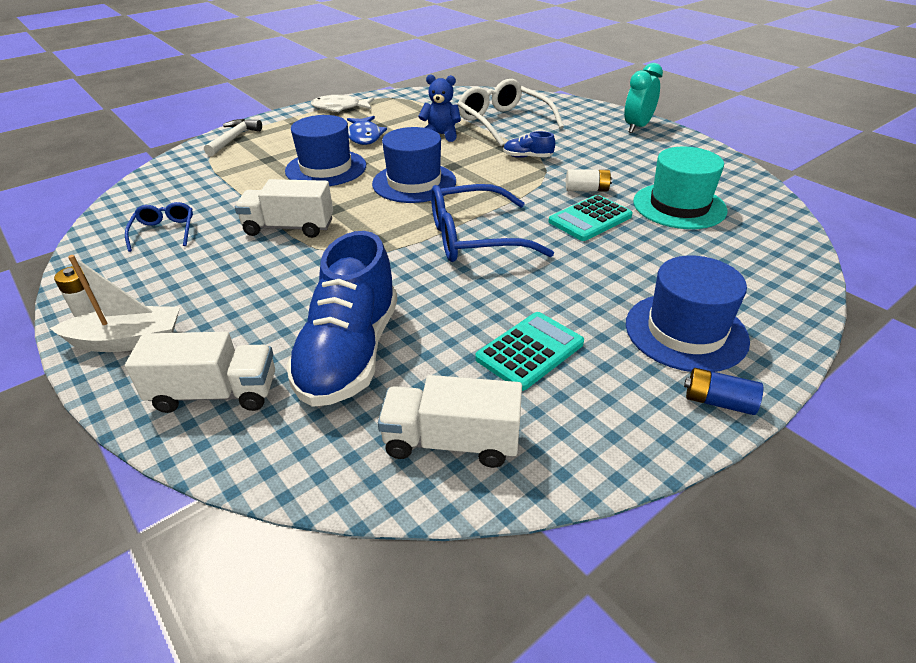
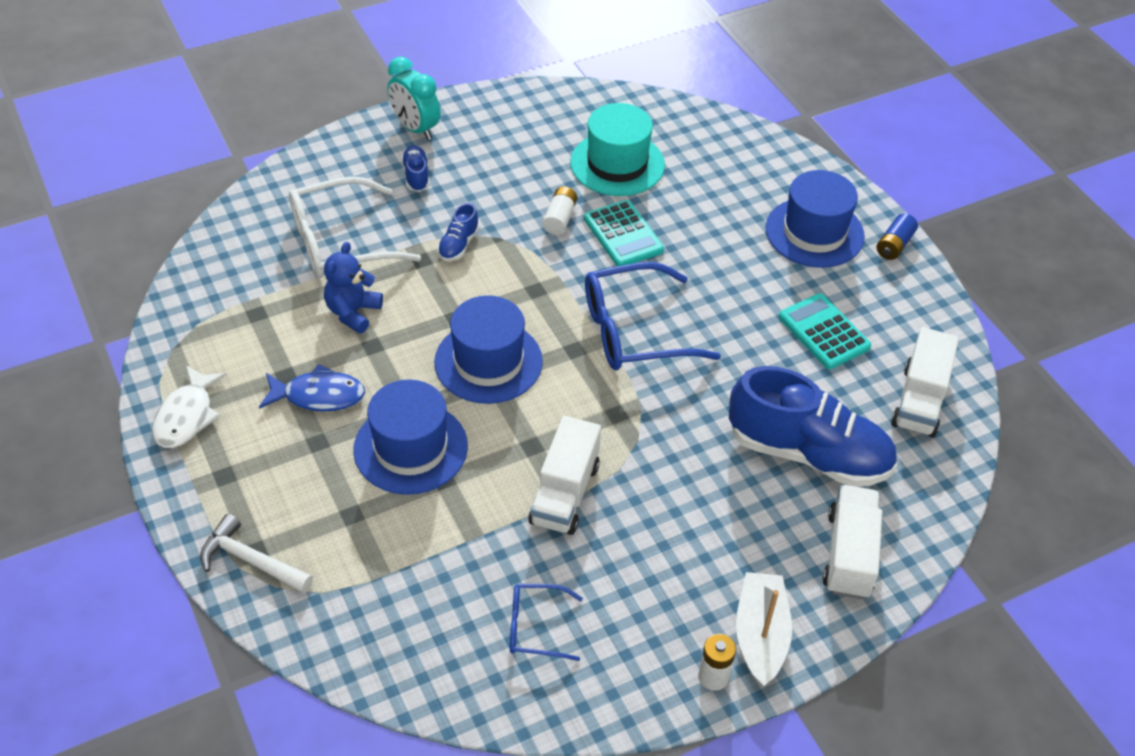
camera: 80 degrees left, 10 degrees up
blue glasses [431,184,554,262] -> blue glasses turned 75 degrees clockwise [585,262,721,370]
none -> blue shoe [401,145,430,192]

